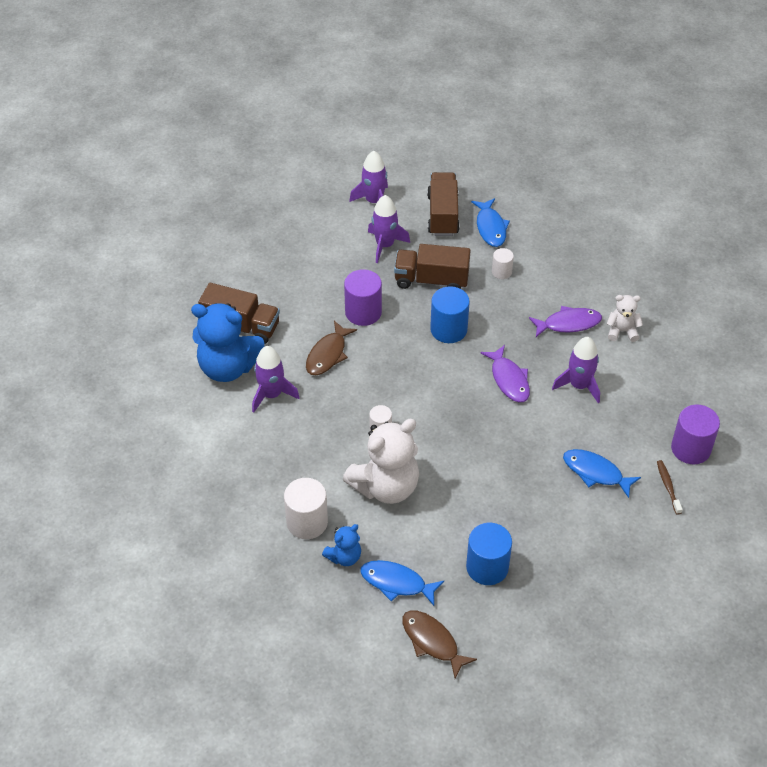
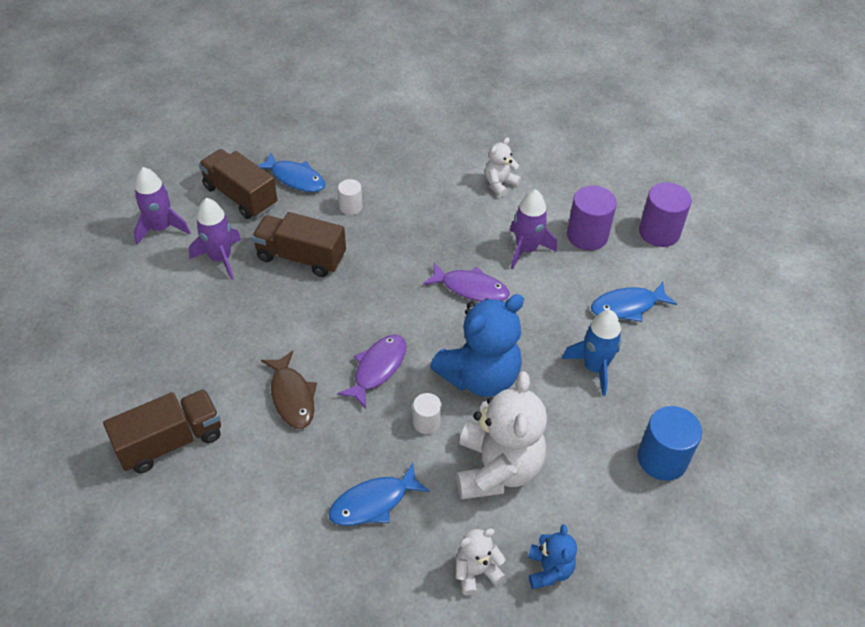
camera: 50 degrees left, 0 degrees up
blue teddy bear [191,303,265,382] -> blue teddy bear moved to [430,294,524,397]
purple rocket [252,346,300,413] -> none
white cylinder [284,478,328,539] -> white teddy bear [456,529,506,596]
purple cylinder [344,269,382,326] -> purple cylinder moved to [567,186,617,250]
blue fish [360,560,444,606] -> blue fish moved to [328,462,430,526]
brown truck [394,244,470,289] -> brown truck turned 60 degrees clockwise [252,212,346,277]
brown fish [402,610,477,679] -> none
blue cylinder [430,286,470,343] -> none
purple fish [529,306,602,337] -> purple fish moved to [337,334,406,409]
brown toothbrush [657,460,683,515] -> none
none -> blue rocket [562,310,622,396]

